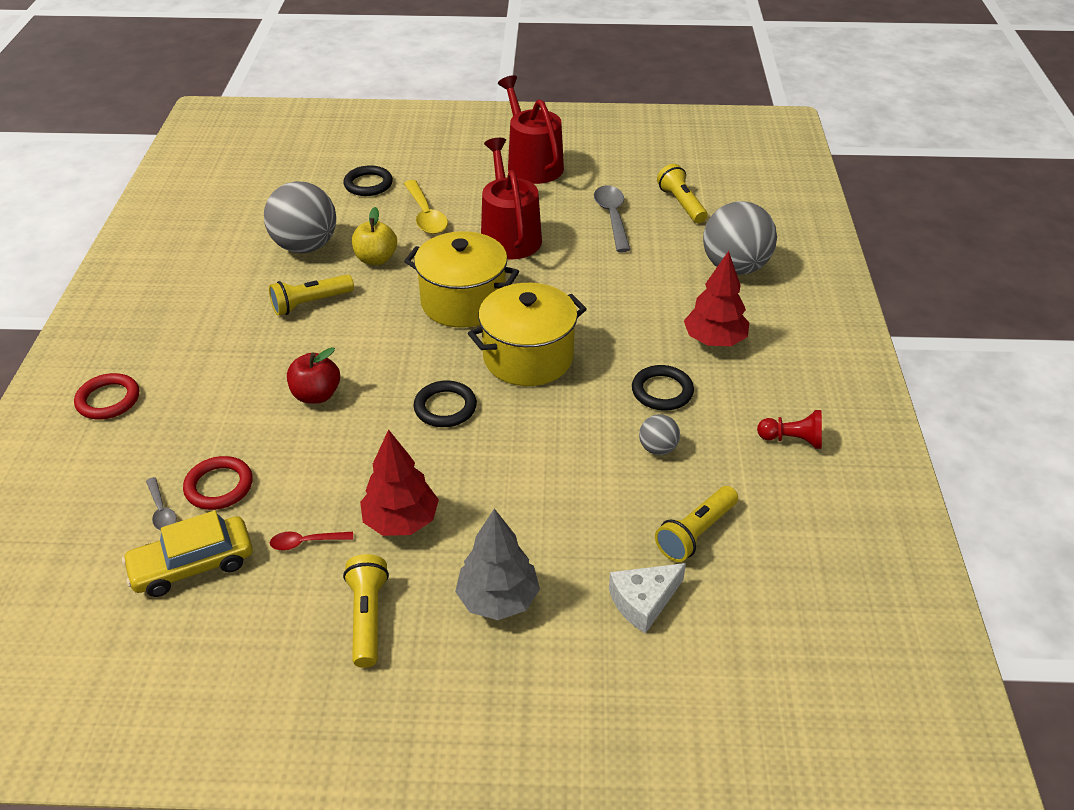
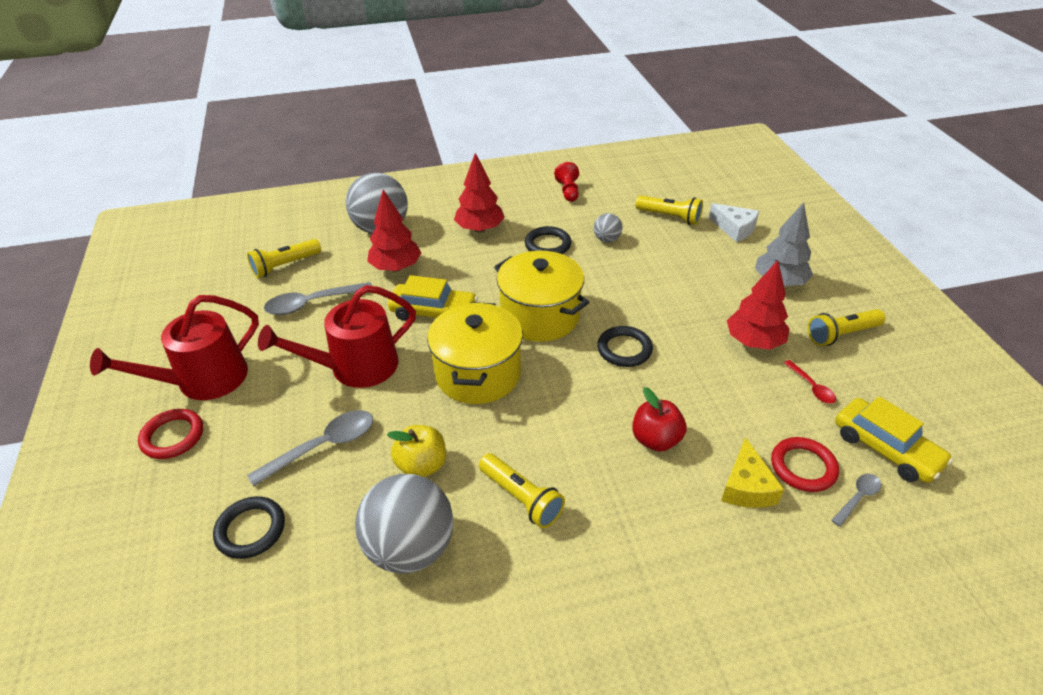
camera: 105 degrees left, 0 degrees up
red ring [74,373,139,419] -> red ring moved to [138,409,203,459]
yellow spoon [404,180,448,234] -> grey spoon [247,410,373,487]
none -> red tree [367,190,421,272]
none -> yellow car [388,275,478,321]
none -> yellow cheese [721,437,784,508]

